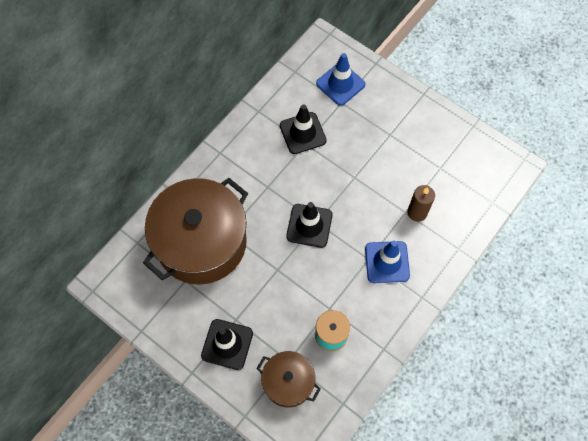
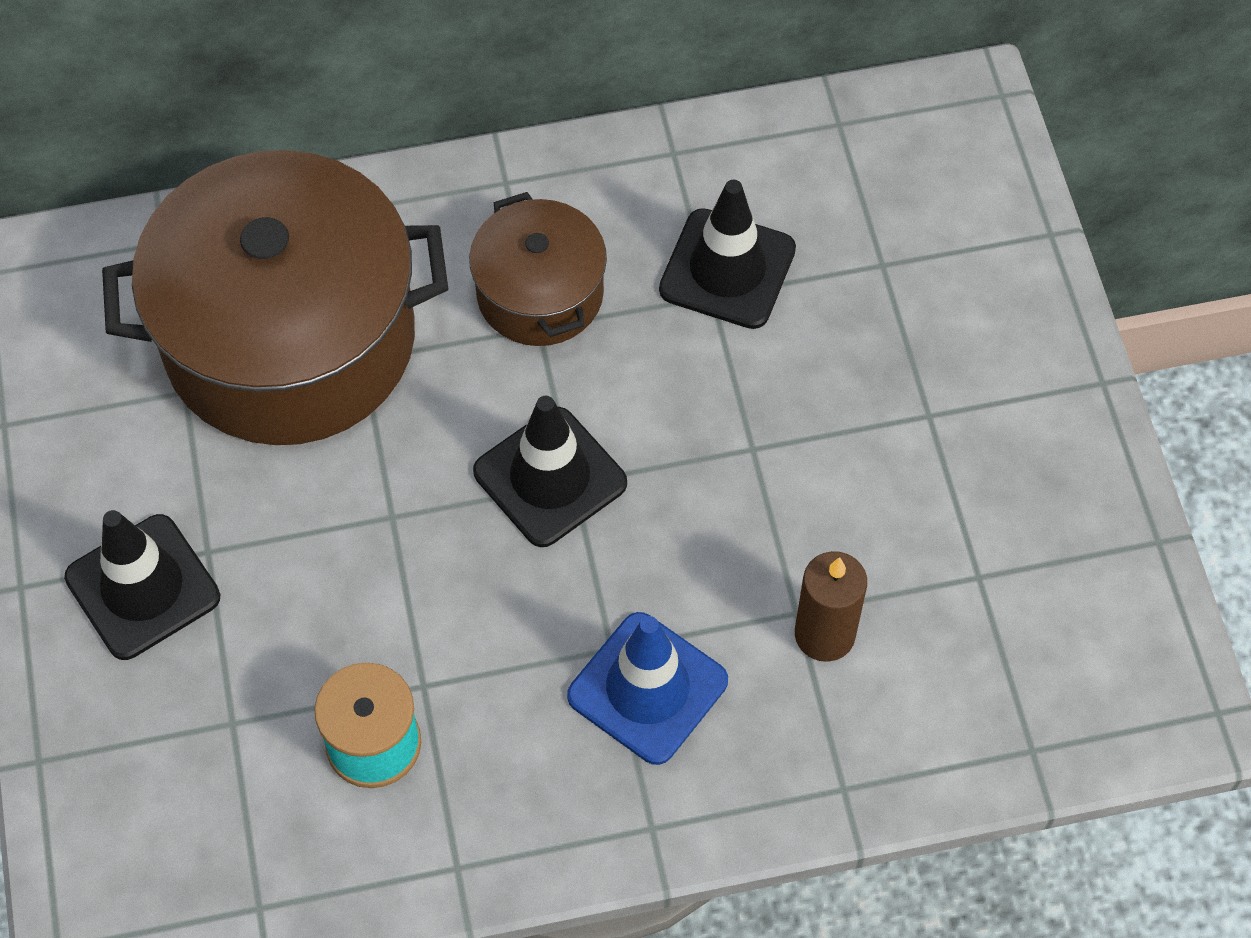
camera: 40 degrees right, 5 degrees down
brown pot [256,351,321,408] -> brown pot moved to [469,192,607,346]
blue traffic cone [316,53,365,106] -> none

